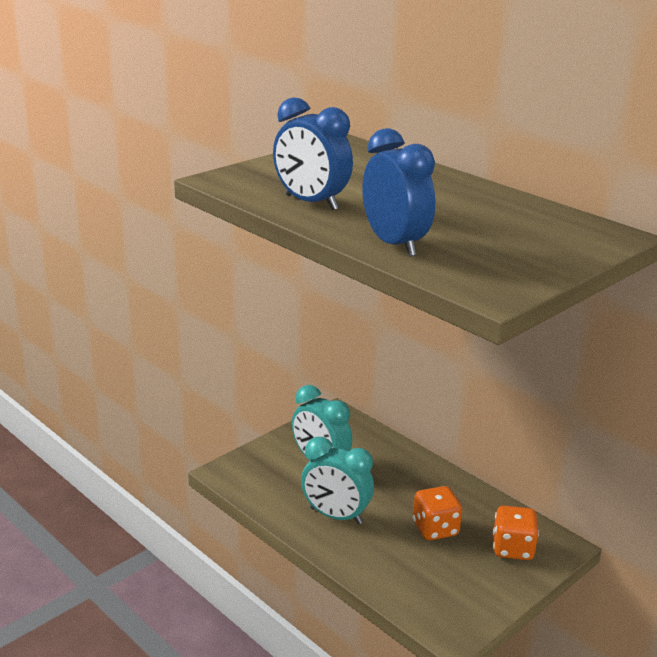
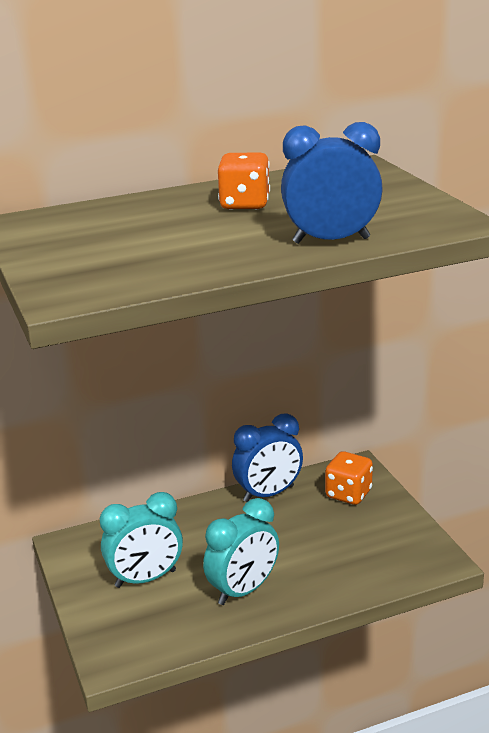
camera: 65 degrees left, 0 degrees up
blue clock [273,97,353,211] -> blue clock moved to [232,413,303,502]
orange dice [413,486,462,540] -> orange dice moved to [218,152,270,210]

